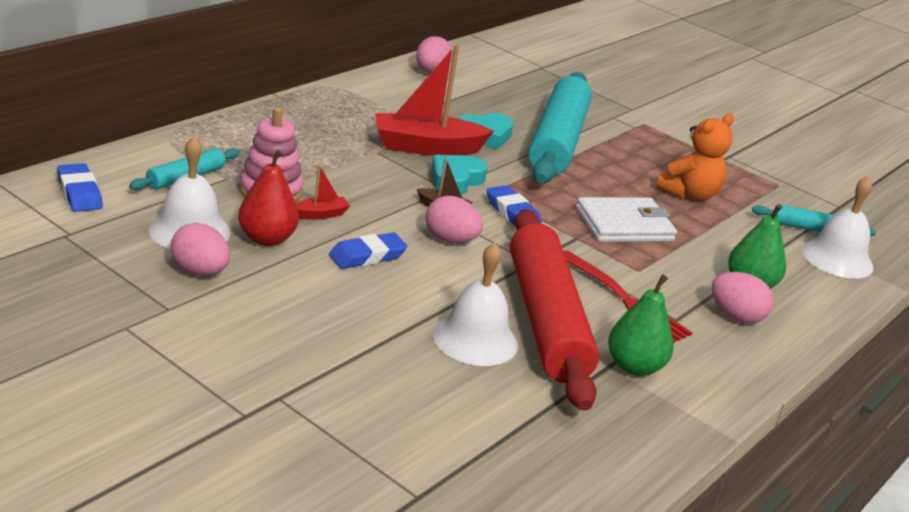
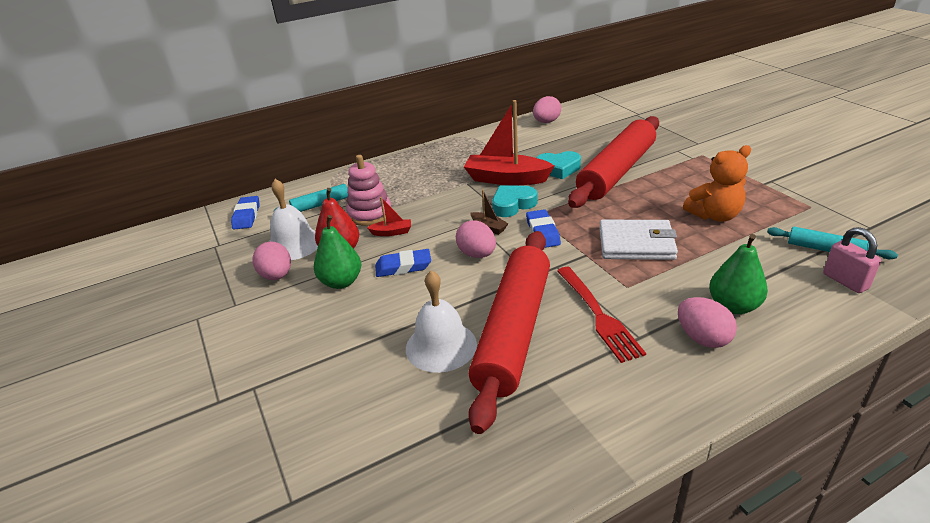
camera: 30 degrees right, 5 degrees up
turquoise rolling pin [528,72,592,183] -> red rolling pin [568,116,659,208]
green pear [608,275,674,376] -> green pear moved to [314,215,361,289]
white bell [802,176,874,279] -> pink padlock [823,227,881,293]

